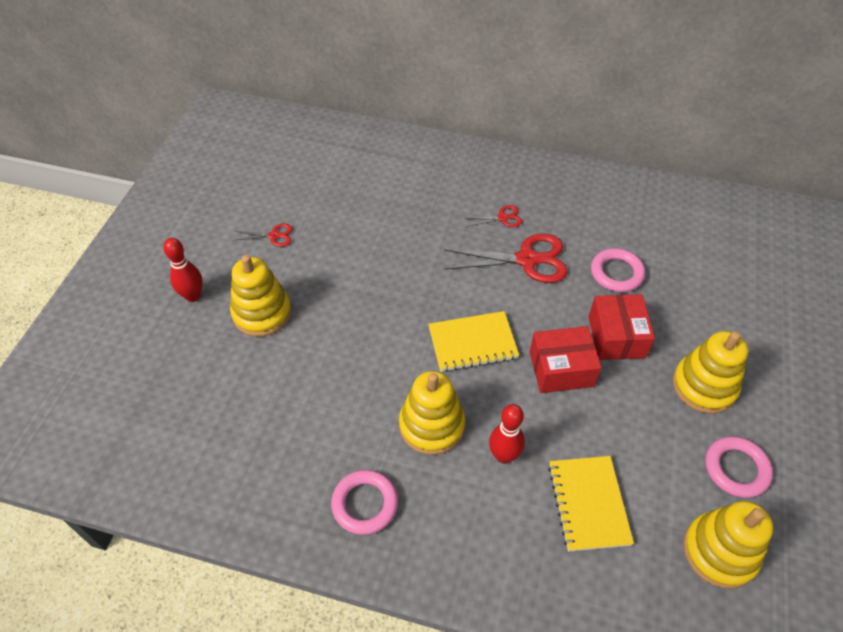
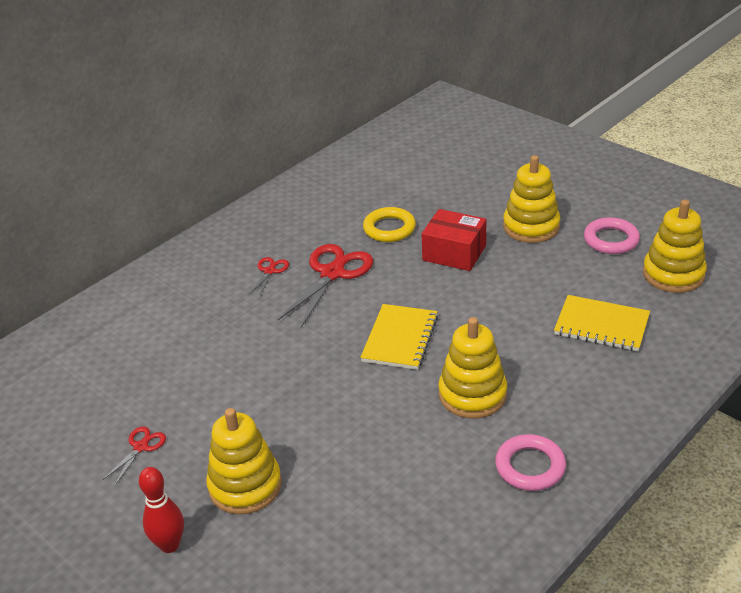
camera: 60 degrees left, 15 degrees down
red bowling pin [489,404,525,464] -> none
red box [530,326,602,393] -> none
pink ring [591,248,645,292] -> yellow ring [363,207,416,242]

